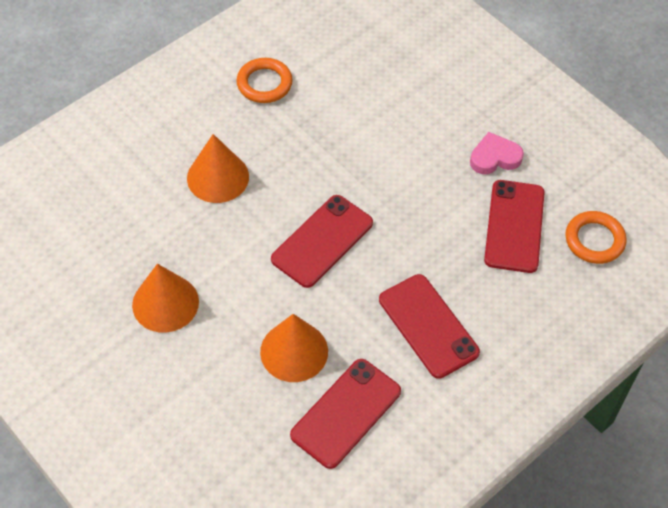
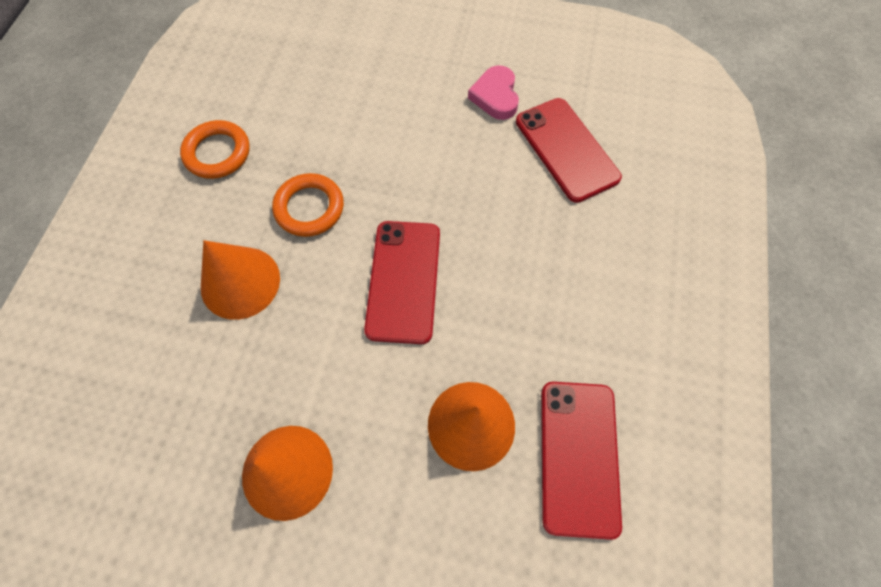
camera: 35 degrees left, 10 degrees up
red phone [379,274,480,379] -> none
pink heart [470,132,524,174] -> pink heart turned 45 degrees counterclockwise [468,65,519,120]
orange ring [565,211,626,264] -> orange ring moved to [272,173,344,237]

